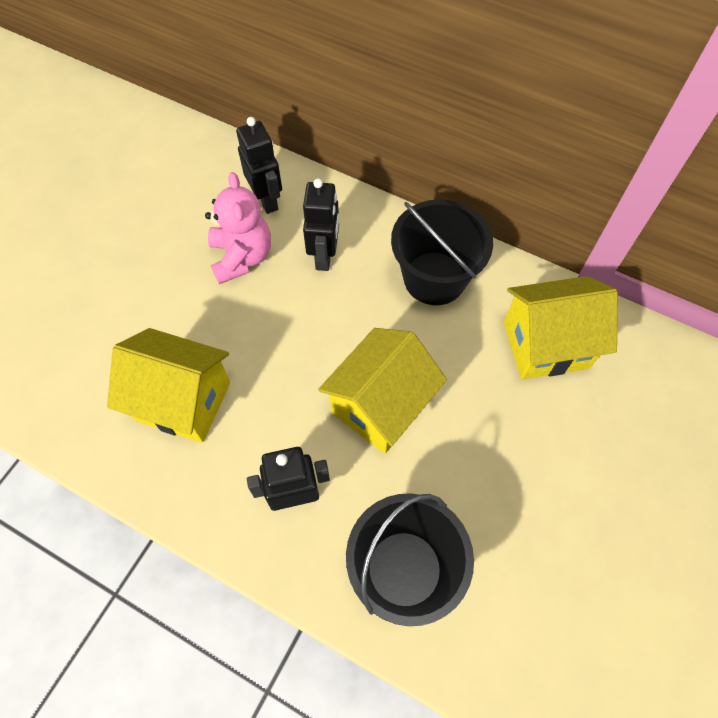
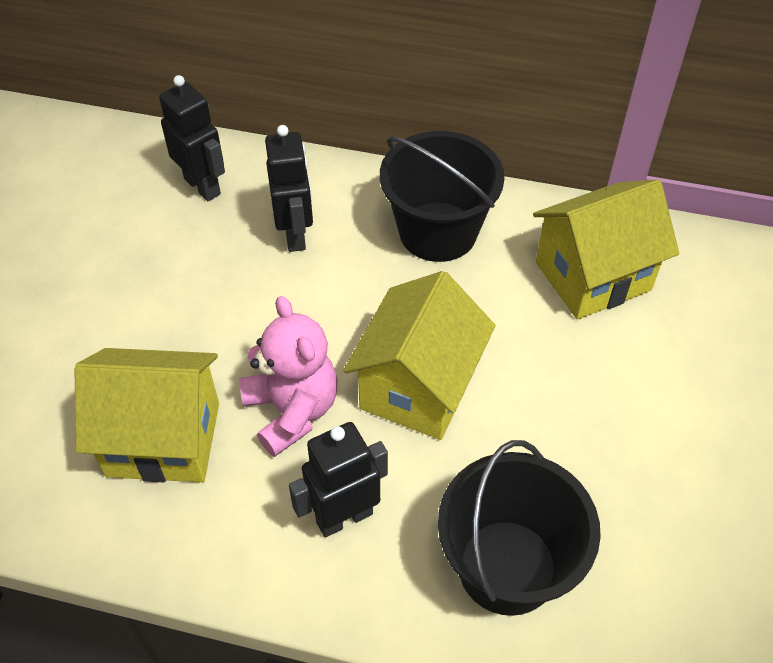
camera: 15 degrees left, 10 degrees down
pink teddy bear [205,172,271,284] -> pink teddy bear moved to [239,296,337,457]

